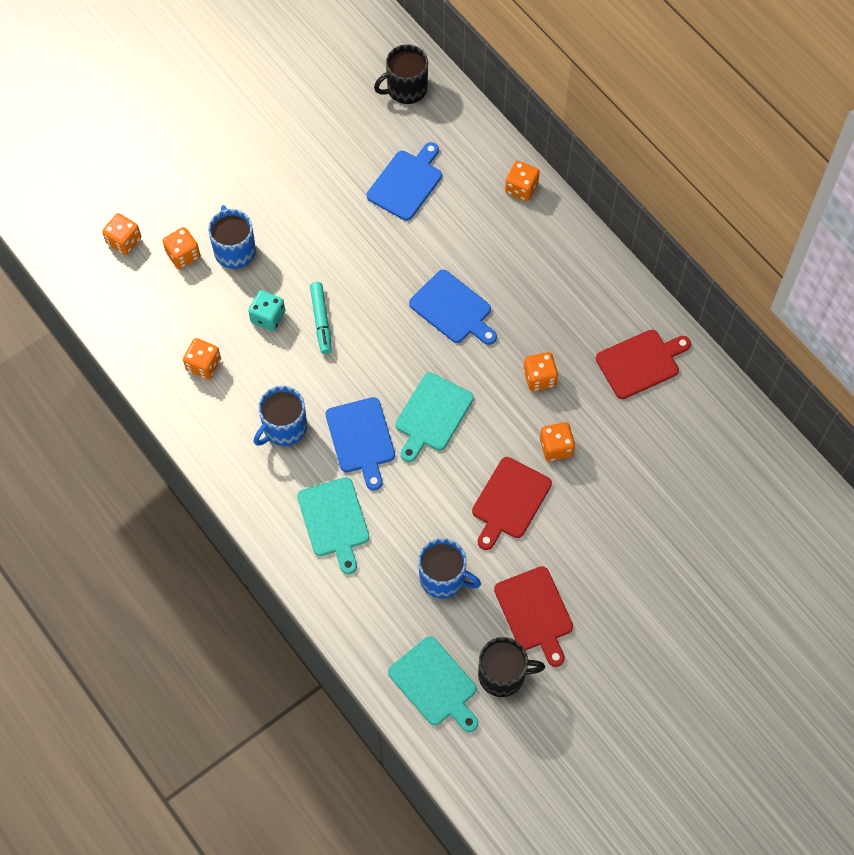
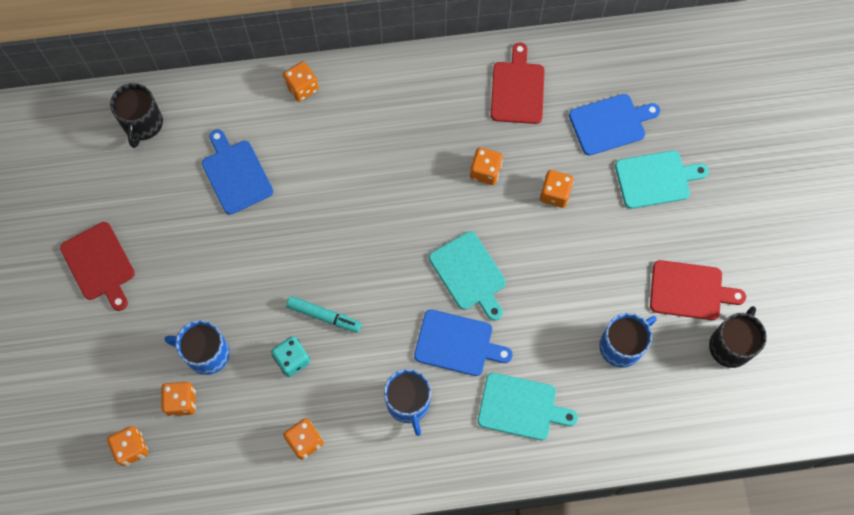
camera: 60 degrees left, 5 degrees up
turquoise cutting board [388,636,478,732] -> turquoise cutting board moved to [615,151,709,209]
blue cutting board [409,270,497,345] -> blue cutting board moved to [569,94,660,156]
red cutting board [472,457,552,550] -> red cutting board moved to [60,222,135,311]

